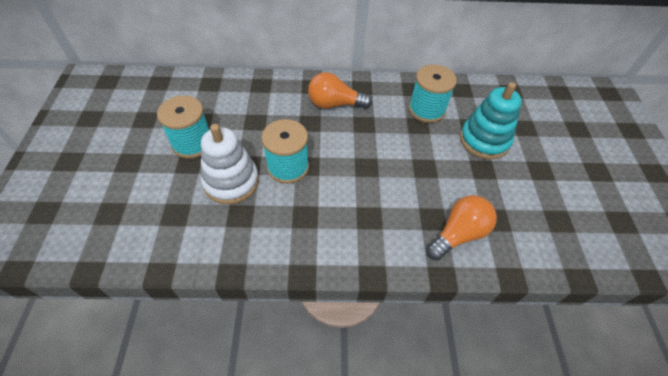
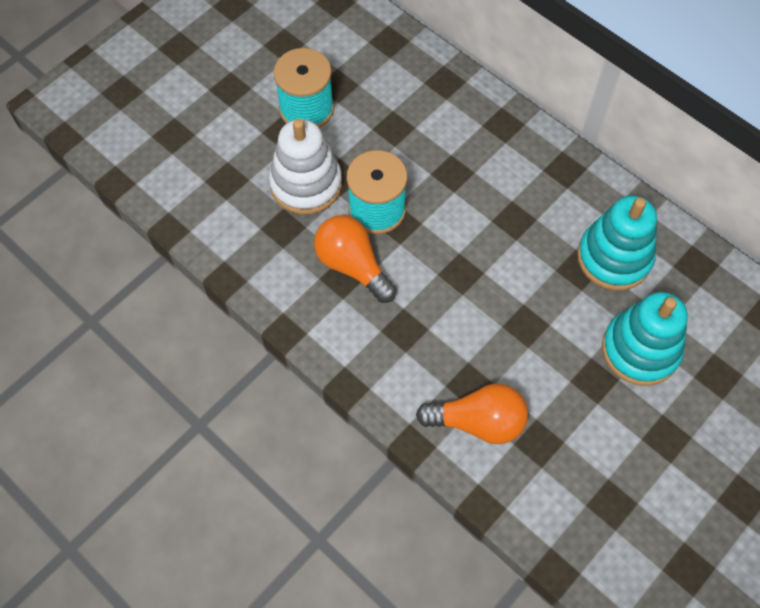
camera: 45 degrees right, 10 degrees up
orange light bulb [308,72,372,109] -> orange light bulb moved to [314,215,397,303]
turquoise spool [409,64,457,123] -> turquoise stacking toy [577,195,657,290]

